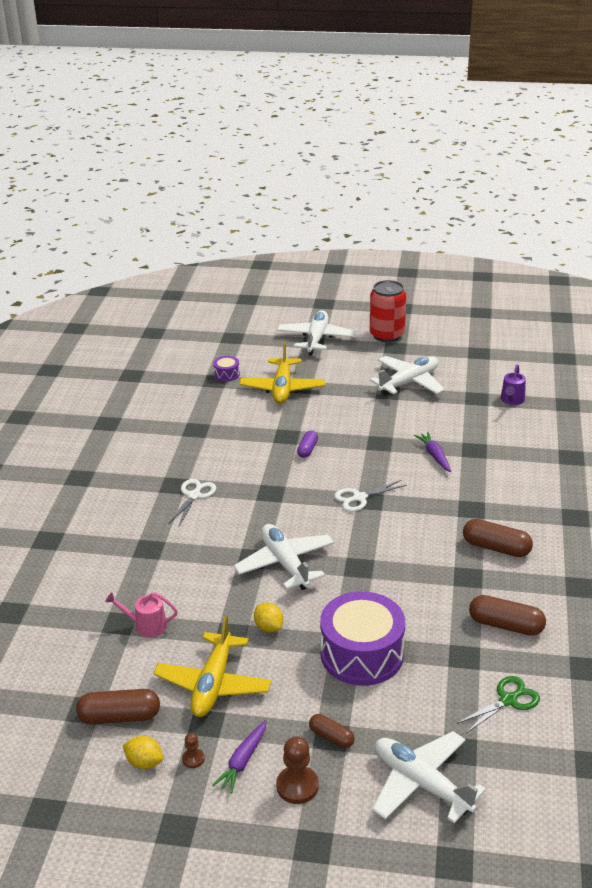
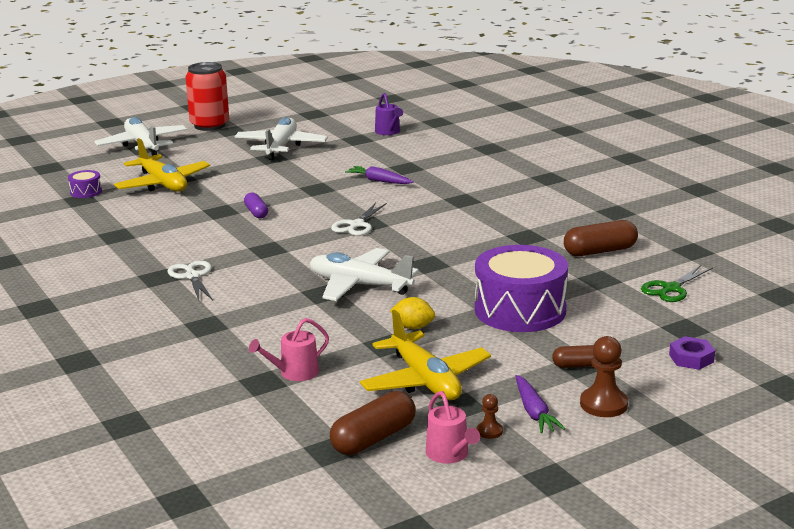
camera: 40 degrees left, 10 degrees down
yellow lemon [123,736,164,769] -> pink watering can [426,391,480,464]
white plane [372,731,486,823] -> purple nut [669,336,715,370]
green scissors [457,676,540,733] -> green scissors turned 150 degrees counterclockwise [641,265,713,302]
brown capsule [463,519,533,557] -> none

